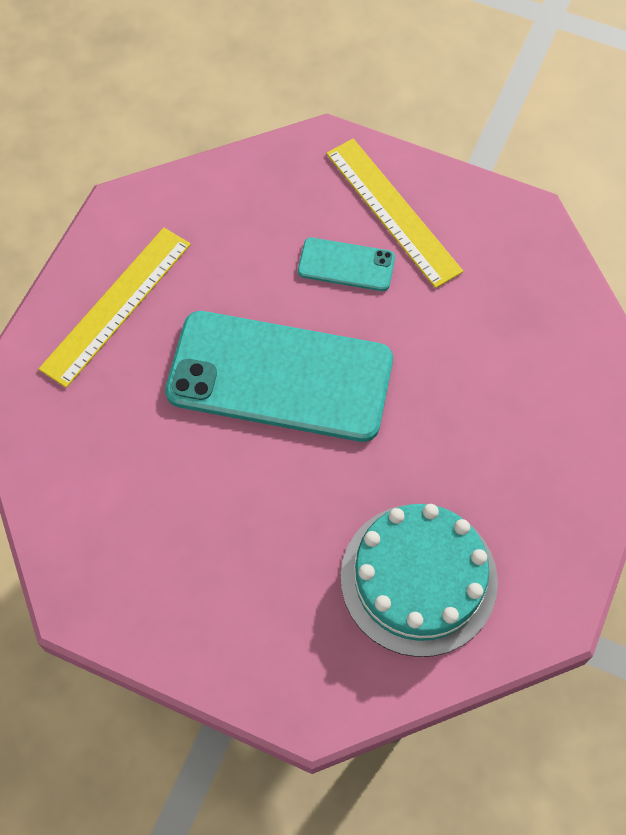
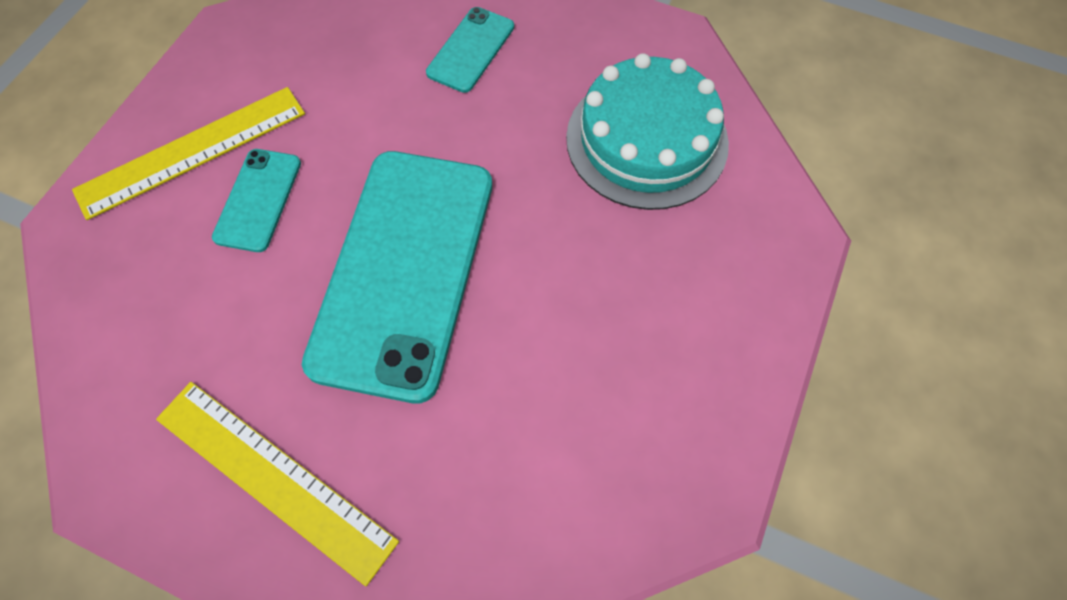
camera: 90 degrees left, 0 degrees up
none -> turquoise phone [426,7,514,93]

